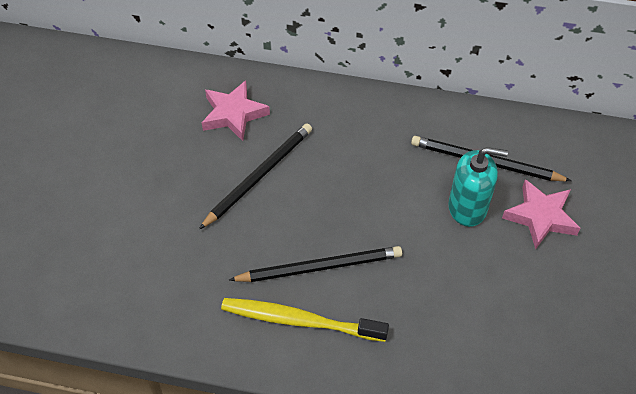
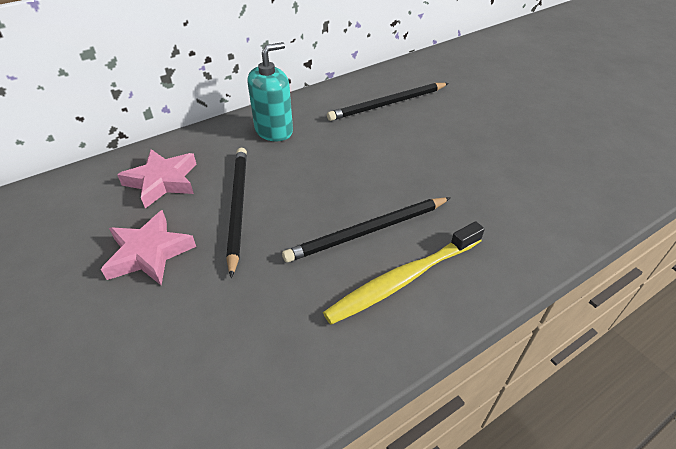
camera: 45 degrees left, 10 degrees down
black pencil [229,246,402,282] -> black pencil turned 150 degrees counterclockwise [282,197,450,262]
turquoise soap dispenser [448,147,508,227] -> turquoise soap dispenser moved to [247,42,293,141]
pink star [502,179,581,250] -> pink star moved to [101,210,196,285]

